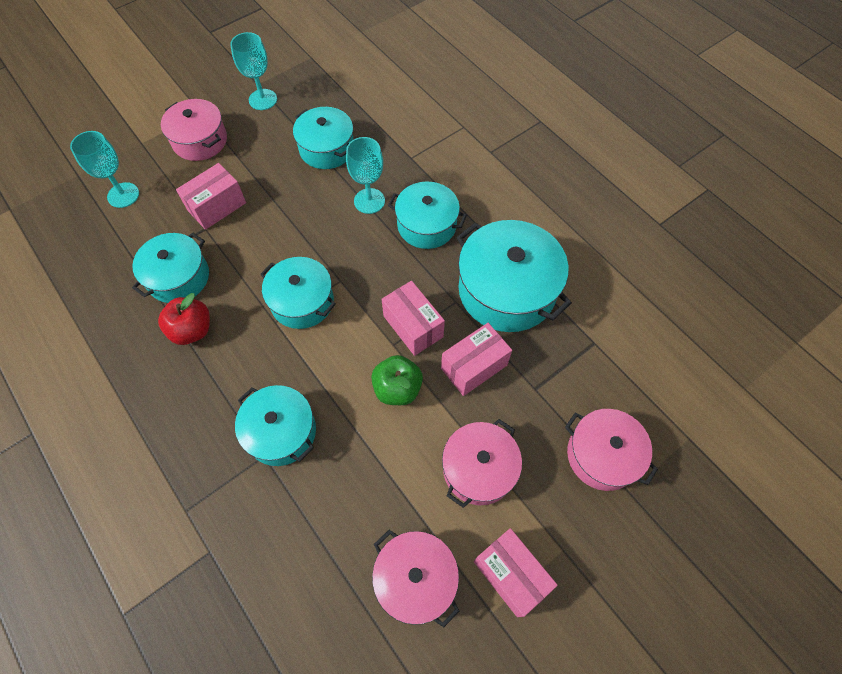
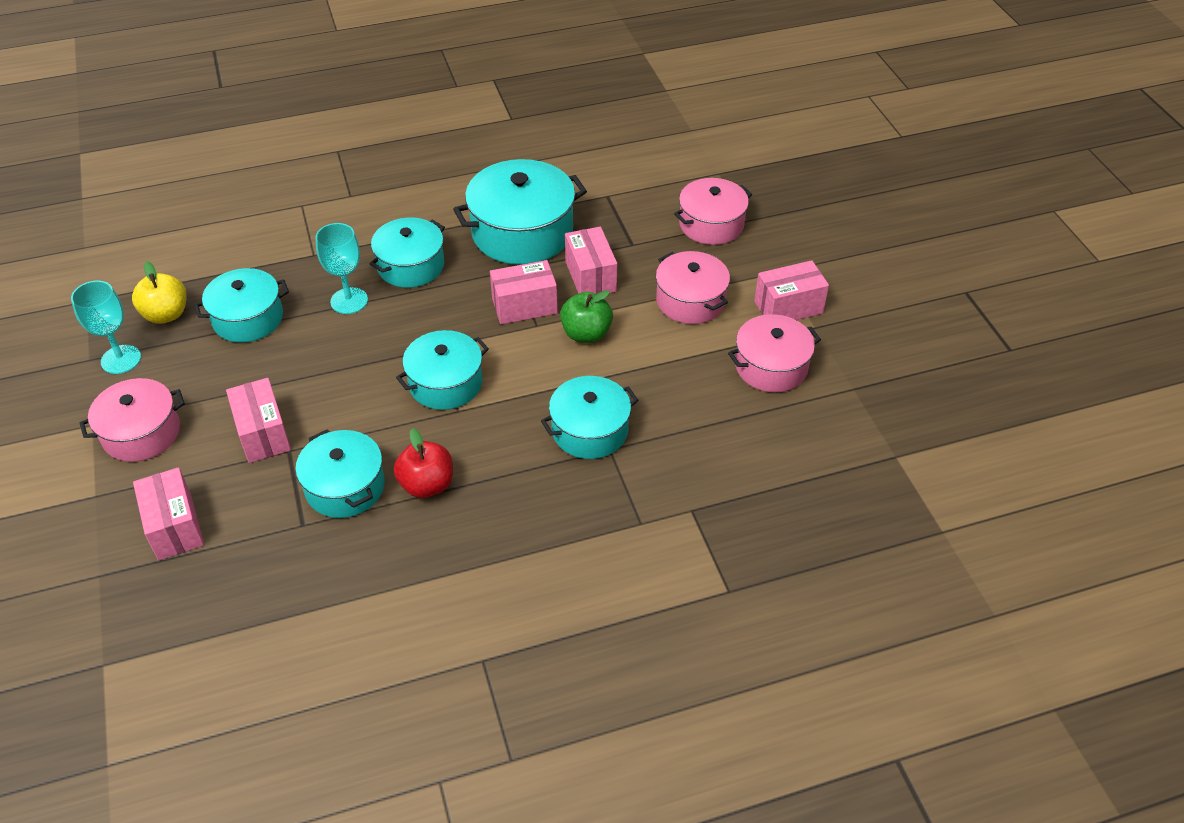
camera: 70 degrees left, 15 degrees down
turquoise goblet [70,131,139,208] -> pink box [133,467,204,560]
none -> yellow apple [132,261,187,324]

